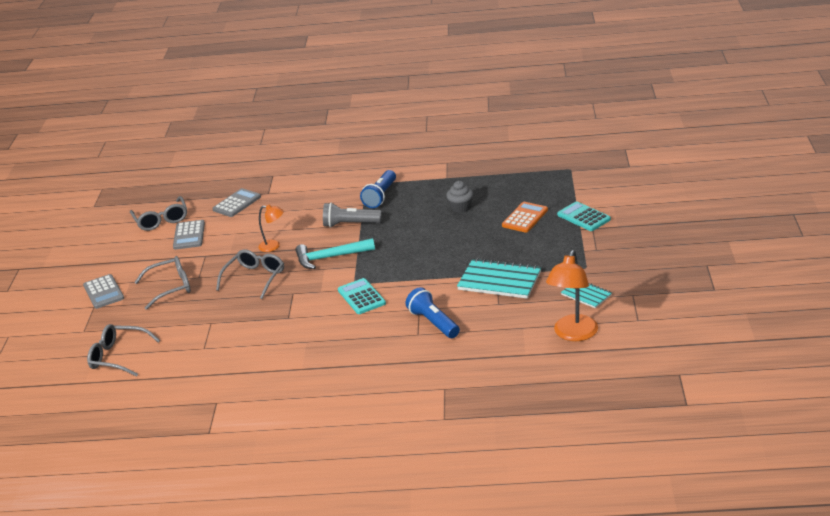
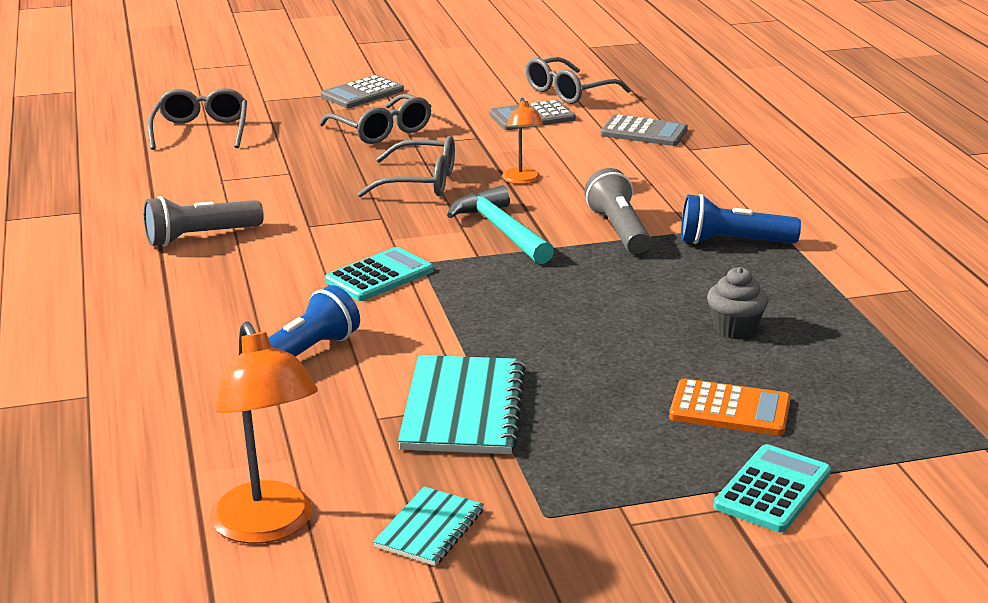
camera: 70 degrees right, 5 degrees down
orange lamp [546,250,598,341] -> orange lamp turned 120 degrees counterclockwise [210,322,318,544]
none -> grey flashlight [144,196,264,247]

